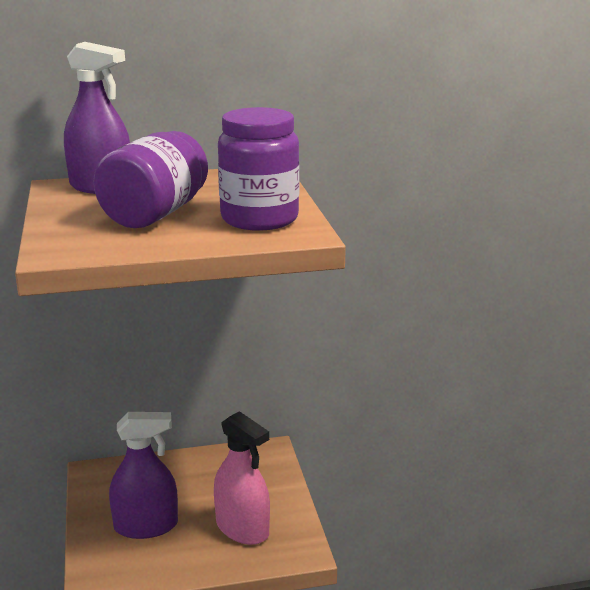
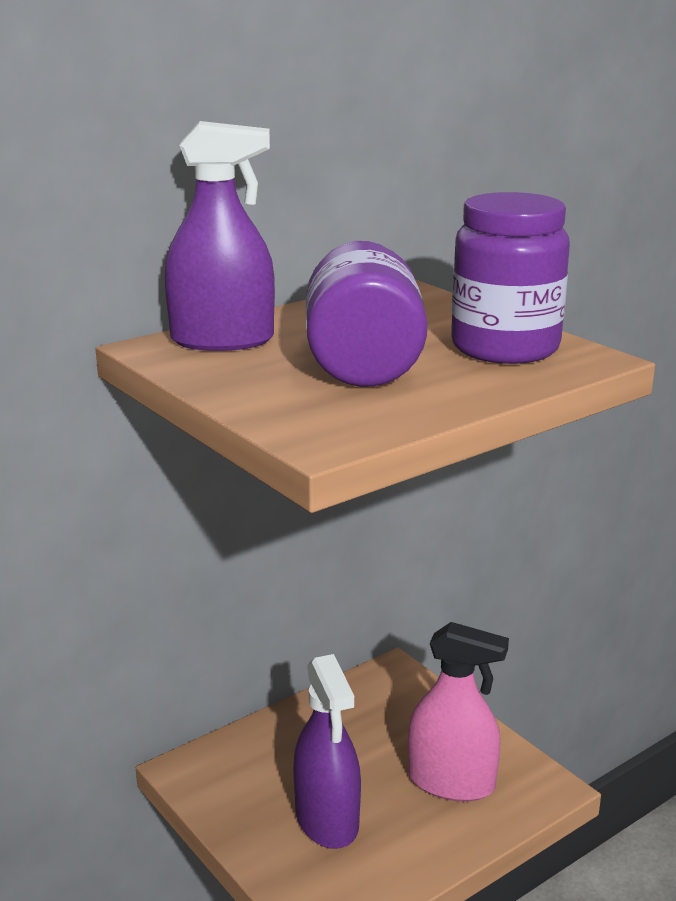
camera: 25 degrees left, 0 degrees up
purple spray bottle [109,412,178,539] -> purple spray bottle turned 105 degrees clockwise [293,654,361,849]

